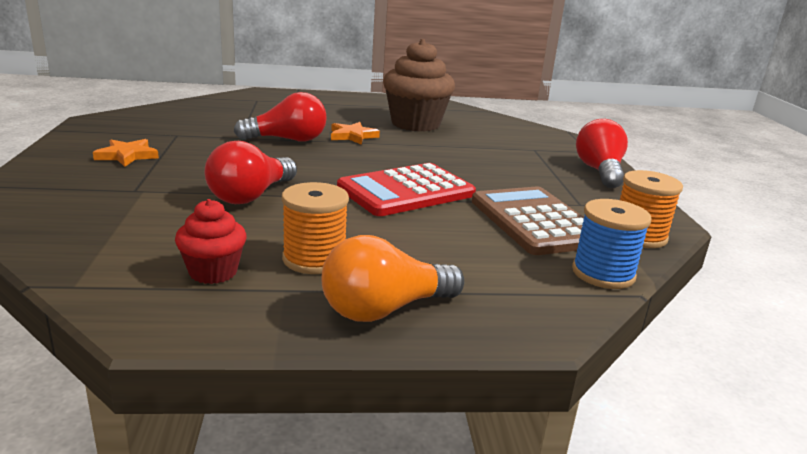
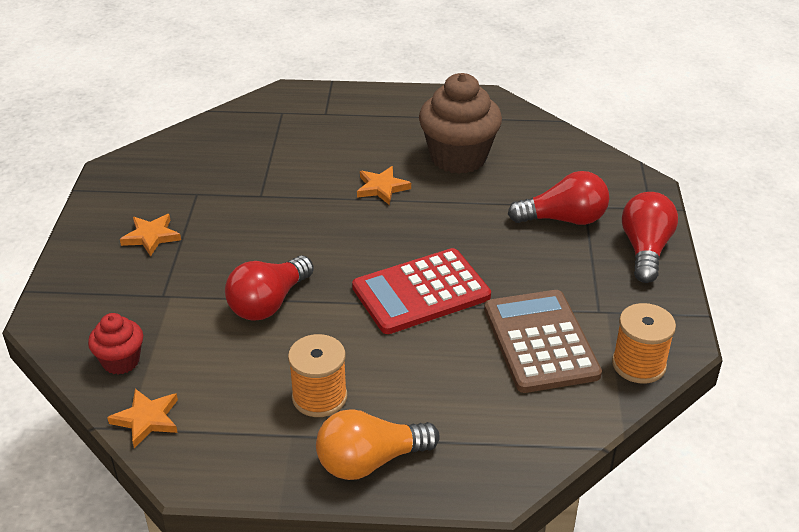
camera: 10 degrees right, 15 degrees up
red cupcake [175,199,247,284] -> red cupcake moved to [88,313,143,374]
red light bulb [234,92,327,141] -> red light bulb moved to [508,171,609,225]
blue spool [572,199,652,289] -> none
none -> orange star [107,389,178,448]

